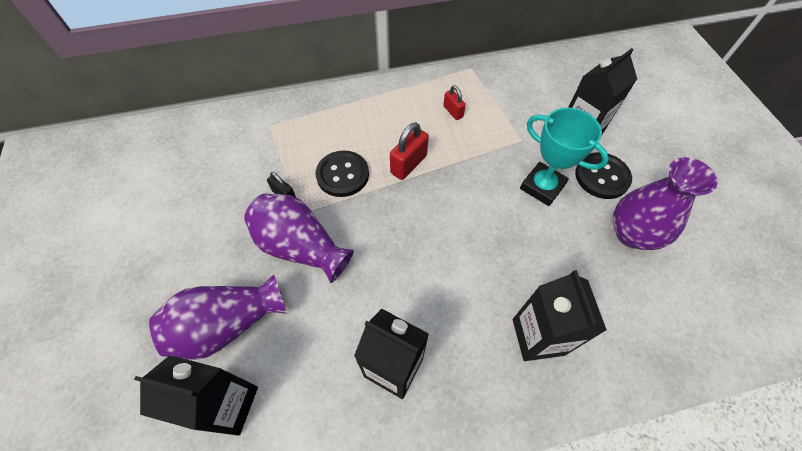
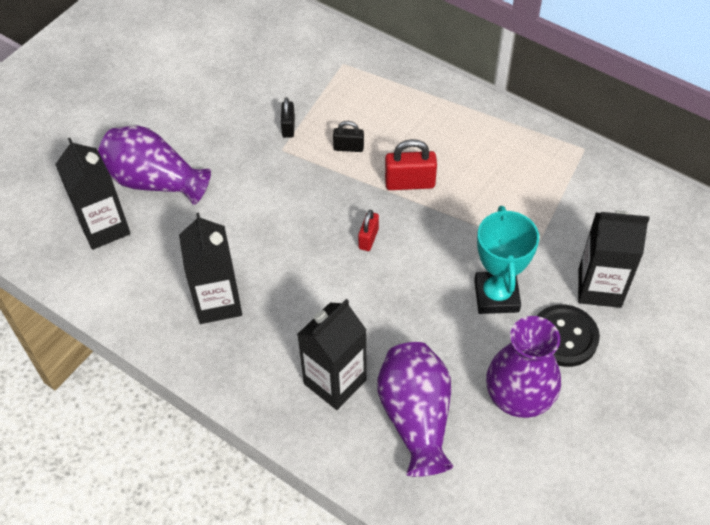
camera: 50 degrees right, 5 degrees down
purple vase [244,194,354,283] -> purple vase moved to [377,342,453,477]
black button [316,150,369,197] -> black padlock [333,121,364,152]
red padlock [443,85,466,120] -> red padlock moved to [358,210,379,251]

